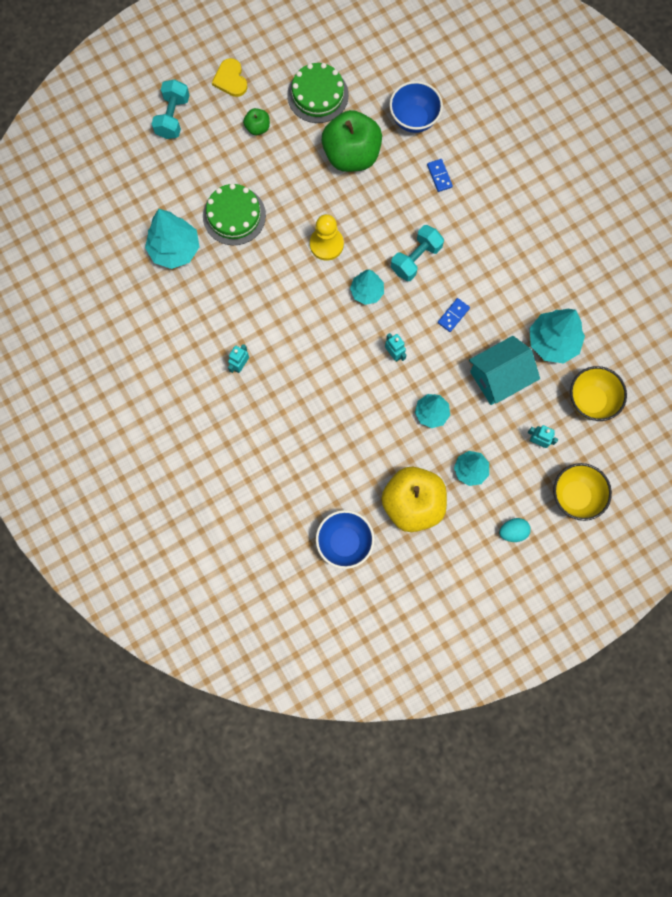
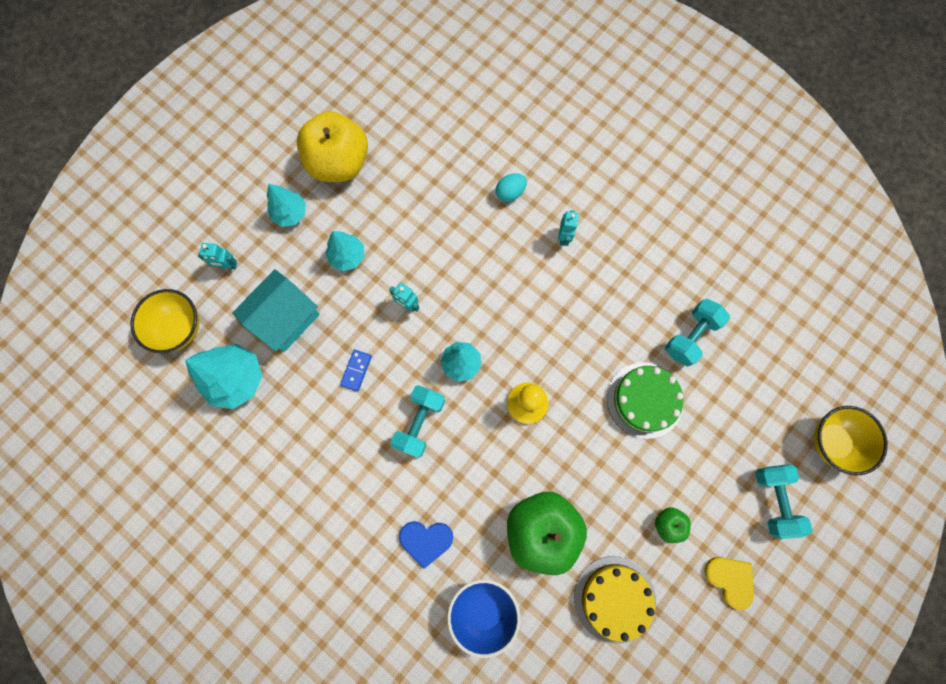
camera: 160 degrees right, 0 degrees up
turquoise tree [145,209,199,269] -> turquoise dumbbell [665,299,730,366]
green cake [287,63,349,123] -> yellow cake [574,556,656,644]
blue bowl [316,510,375,569] -> none
blue domino [427,159,453,192] -> blue heart [399,521,453,569]
turquoise egg [499,518,531,542] -> turquoise egg moved to [496,173,527,202]
yellow bowl [553,463,612,521] -> yellow bowl moved to [814,406,888,475]

